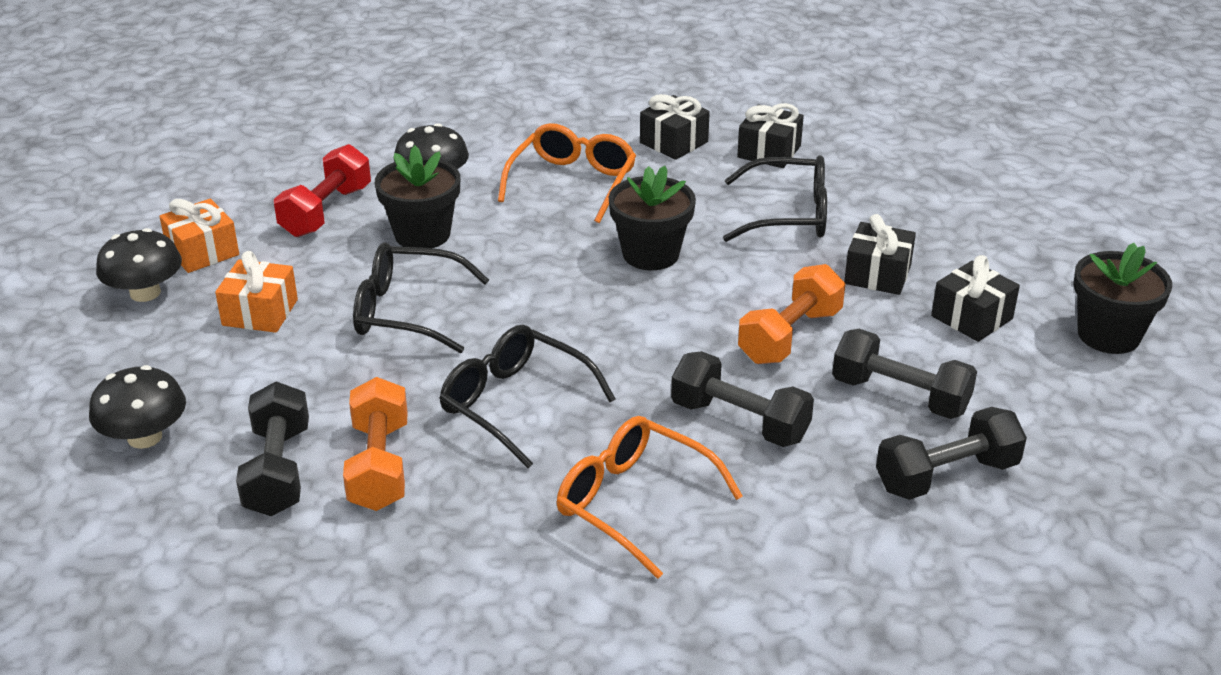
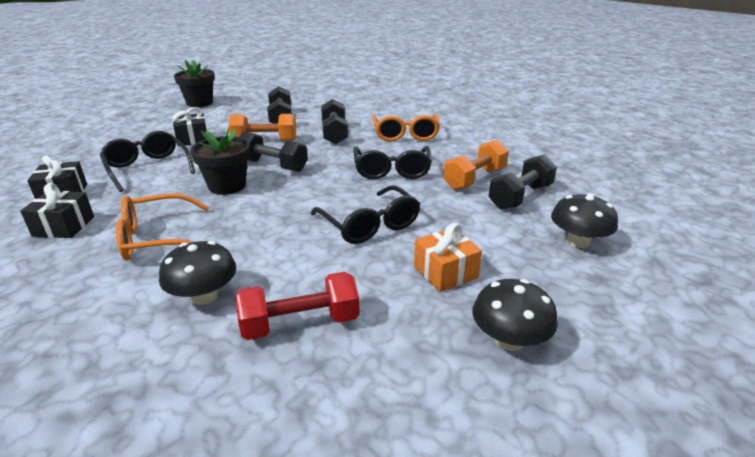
camera: 130 degrees left, 5 degrees down
orange gift [159,199,239,273] -> none
black flower pot [375,145,460,248] -> none
black dumbbell [876,407,1027,500] -> black dumbbell moved to [239,131,308,172]
black gift [931,255,1020,342] -> none

